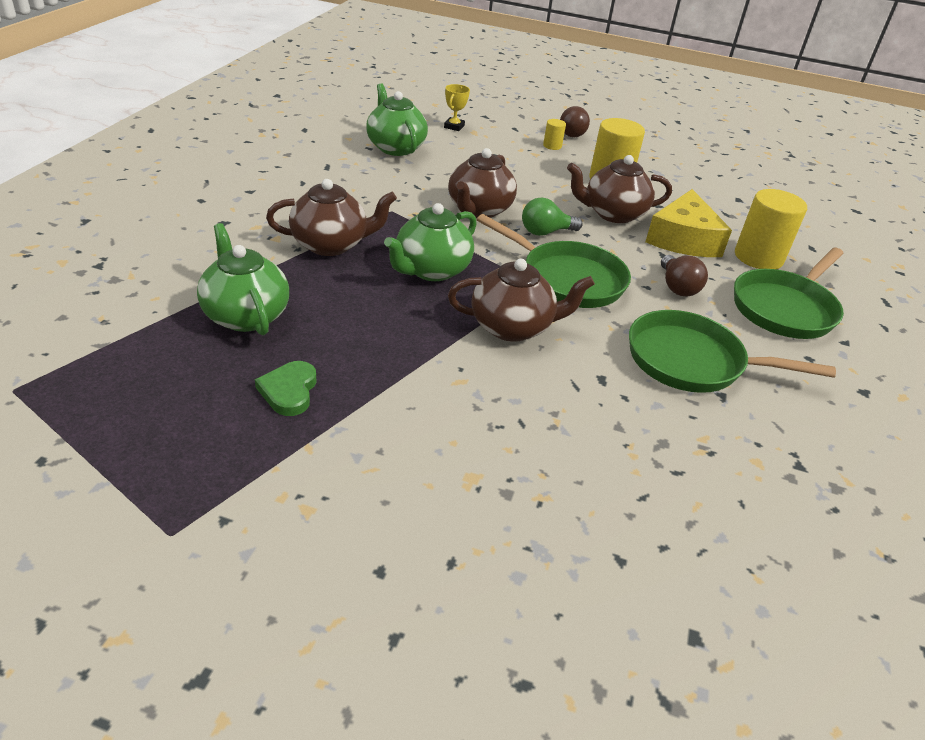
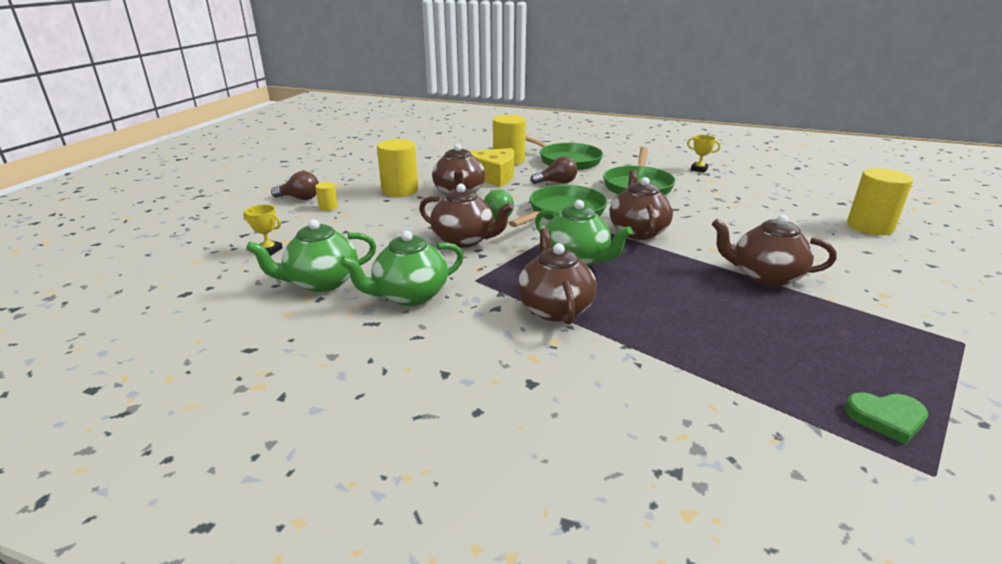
camera: 85 degrees left, 10 degrees down
green teapot [197,223,289,336] -> green teapot moved to [340,231,464,306]
green heart [255,361,317,416] -> green heart moved to [845,392,928,445]
none -> yellow trophy [687,135,721,173]
none -> brown teapot [712,215,837,286]
none -> yellow cylinder [847,168,913,235]

